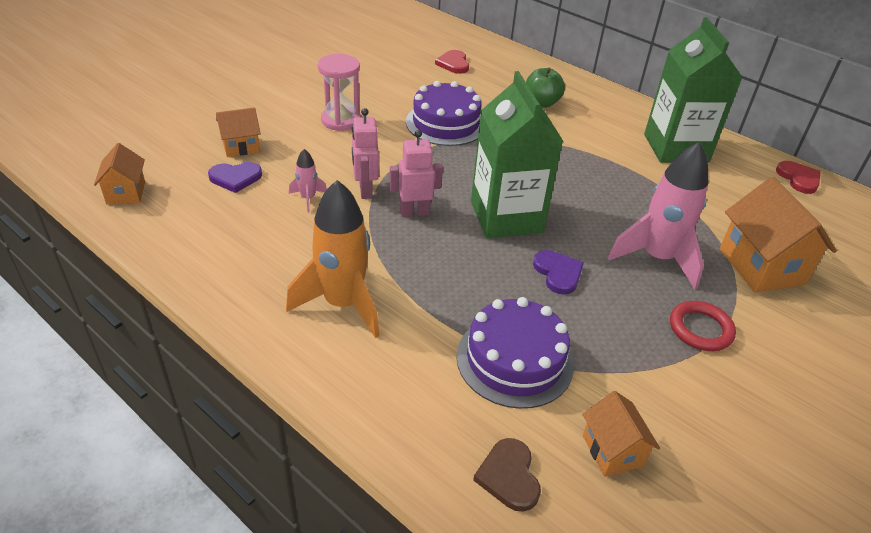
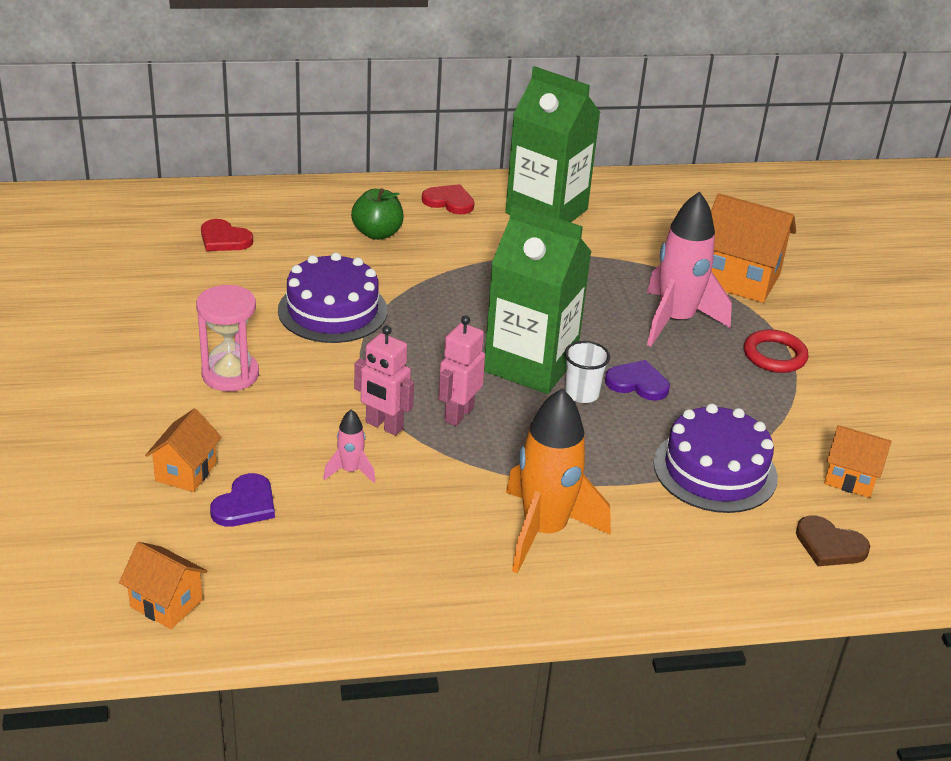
camera: 50 degrees left, 5 degrees down
red heart [776,161,821,194] -> red heart moved to [422,184,474,214]
none -> white cup [564,341,610,403]

